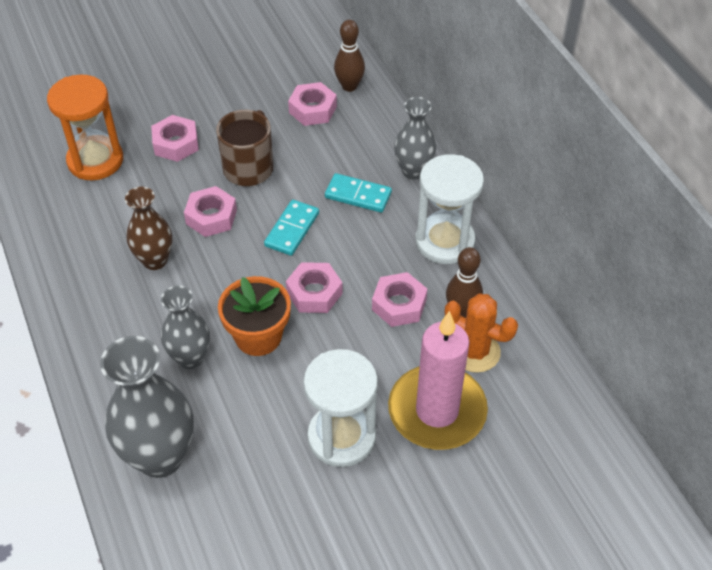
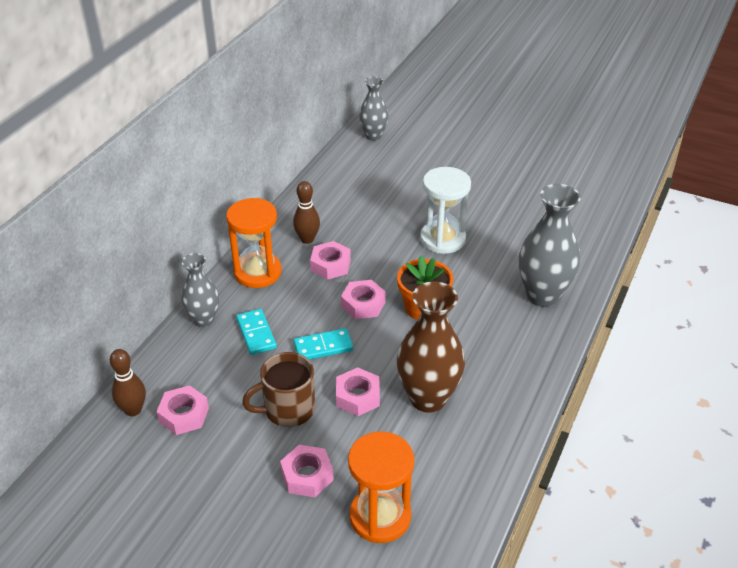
camera: 130 degrees left, 10 degrees down
brown vase [125,187,172,270] -> brown vase [397,282,465,413], size x1.64
grey vase [161,286,210,369] -> grey vase moved to [359,77,389,141]
pink candle [388,311,488,450] -> none
white hourglass [415,154,484,264] -> orange hourglass [226,198,282,288]
orange cactus [445,293,518,373] -> none

